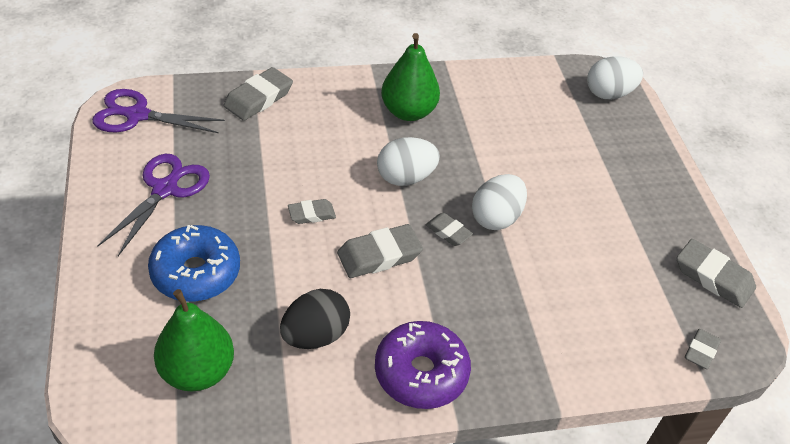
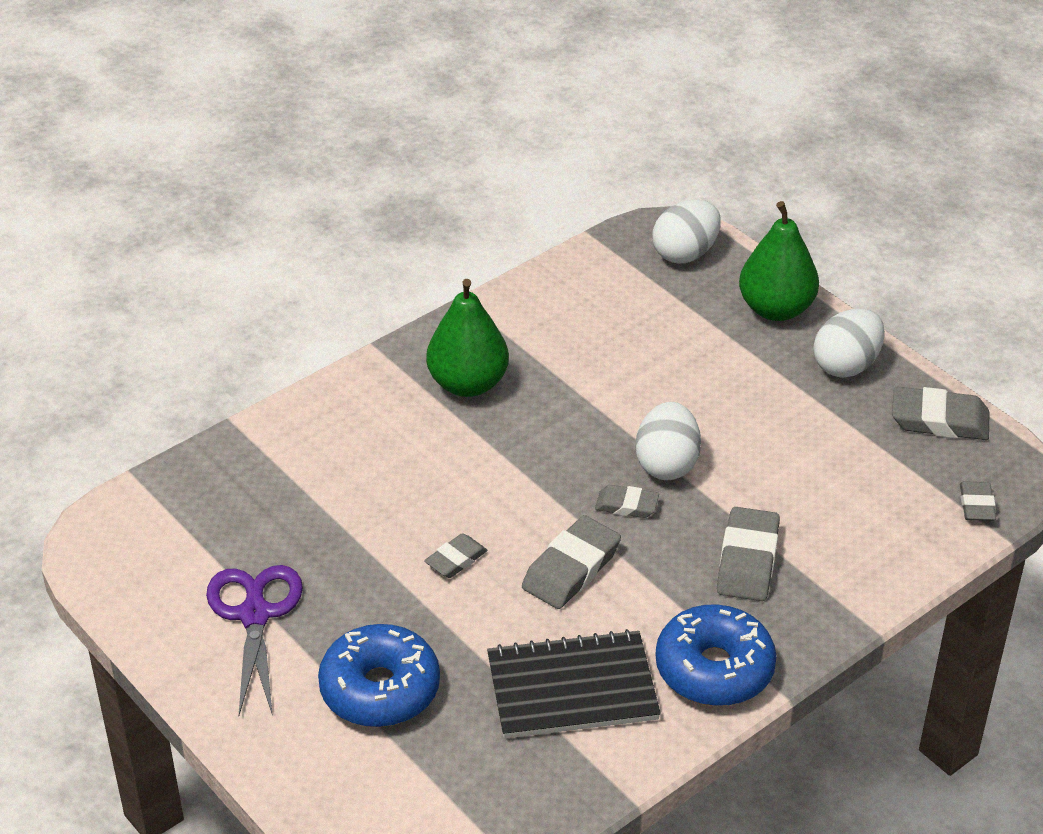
camera: 25 degrees left, 5 degrees down
purple scissors [92,89,225,133] -> none
green pear [154,289,234,391] -> green pear moved to [739,201,819,321]
grey eraser [223,67,293,121] -> grey eraser moved to [717,507,780,601]
black egg [280,289,350,349] -> black notebook [487,629,661,739]
purple donut [375,321,471,409] -> blue donut [655,604,777,706]
white egg [377,137,440,186] -> white egg moved to [814,309,885,378]

